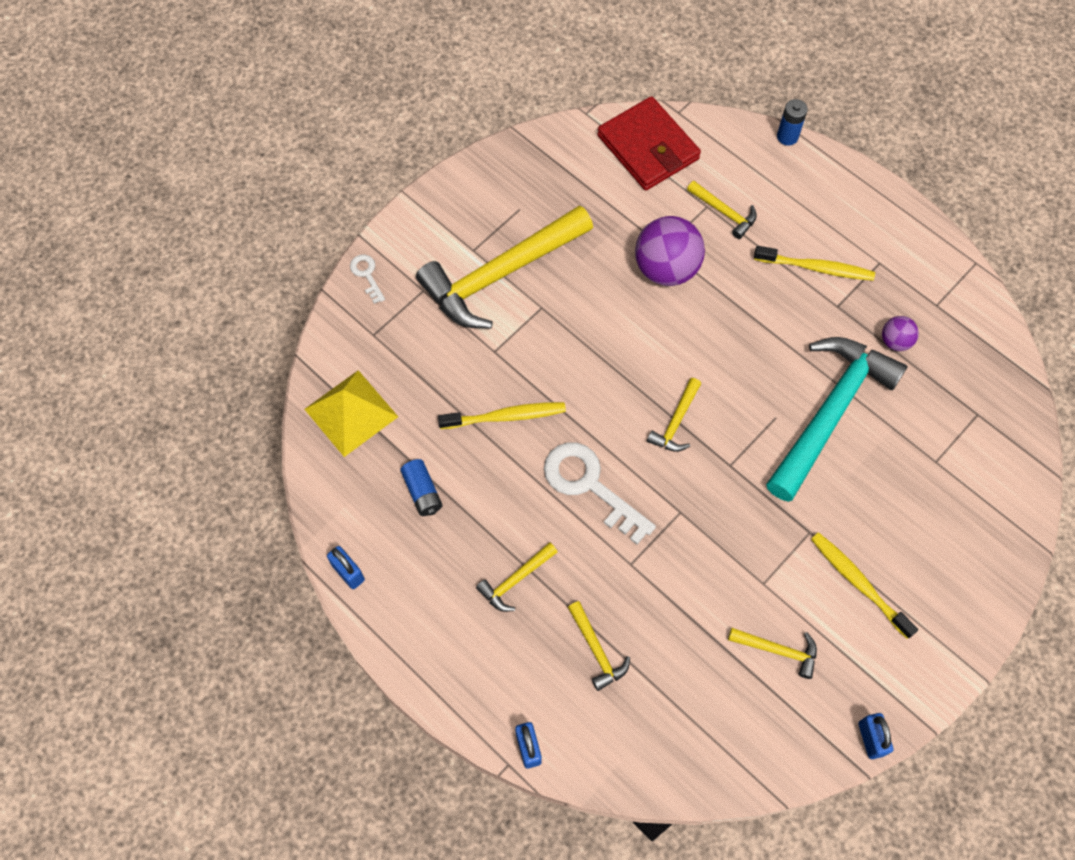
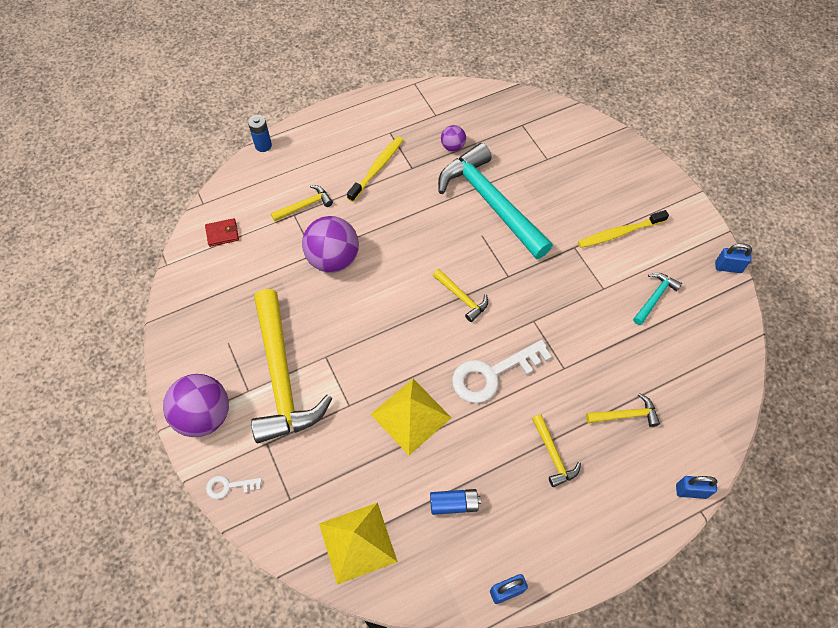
camera: 70 degrees left, 5 degrees down
yellow toothbrush [438,402,566,429] -> yellow pyramid [371,379,452,455]
red wallet [597,96,701,190] -> red wallet [205,218,239,247], size x0.44
yellow hammer [728,628,817,679] -> turquoise hammer [633,273,682,325]
none -> purple ball [163,374,229,437]

